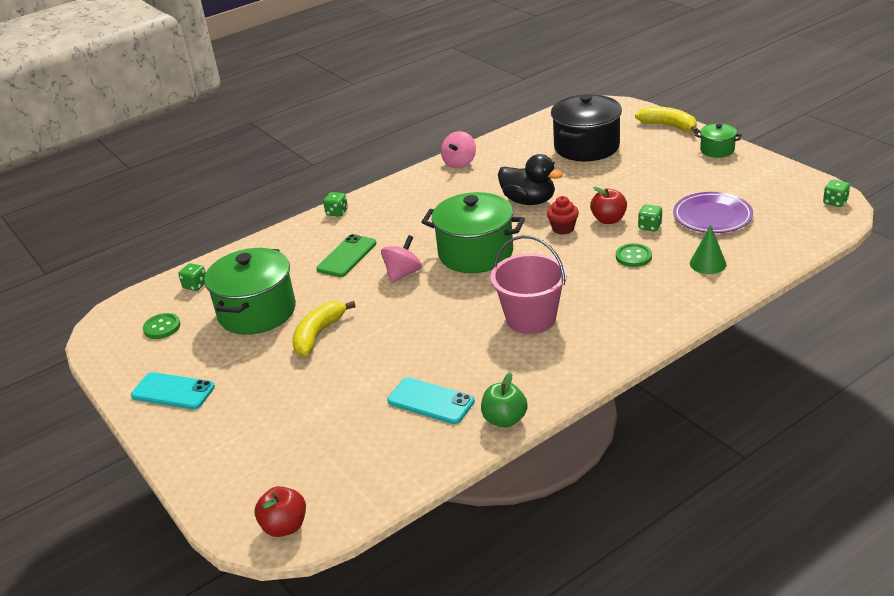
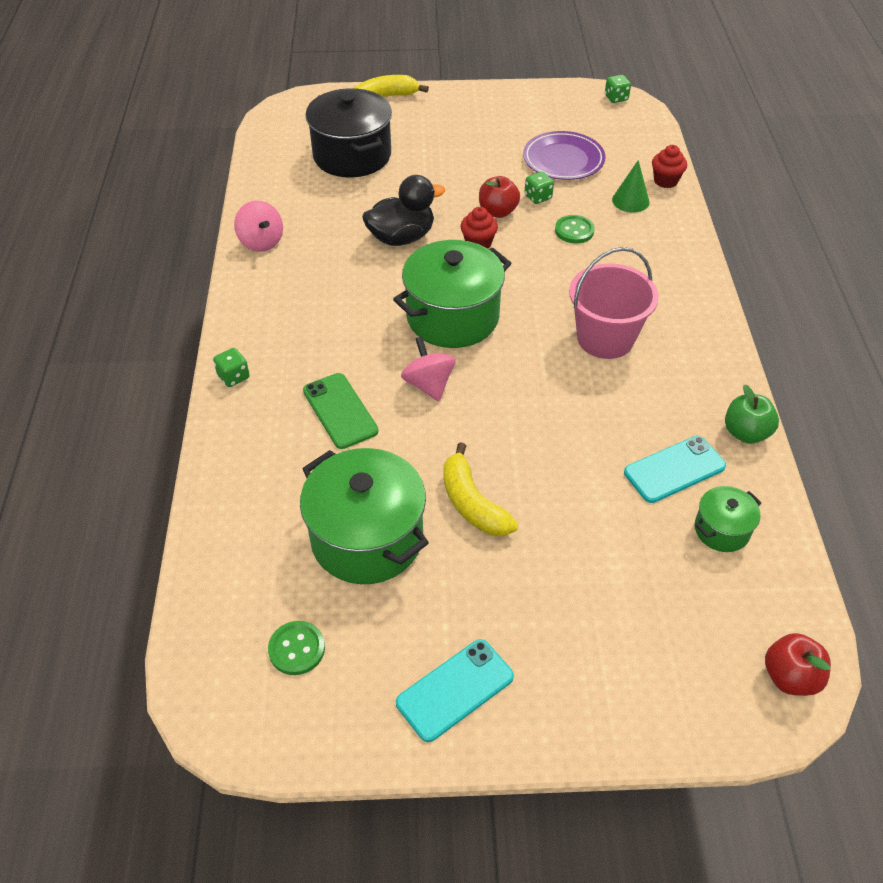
camera: 60 degrees left, 15 degrees up
green dice [178,263,206,291] -> none
green pot [695,123,742,158] -> green pot moved to [695,486,762,552]
none -> red cupcake [652,145,687,188]

